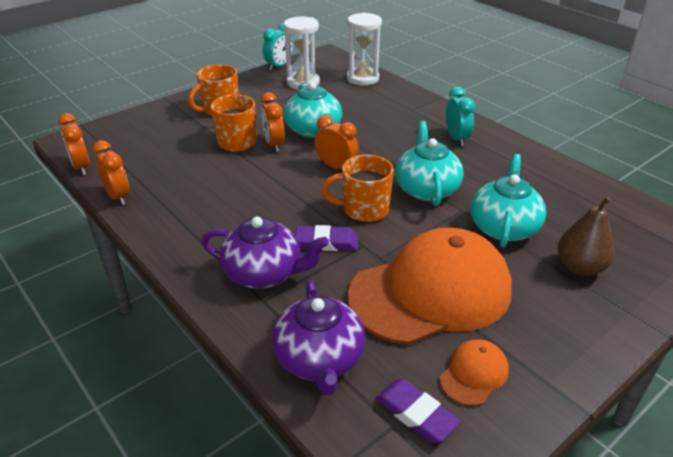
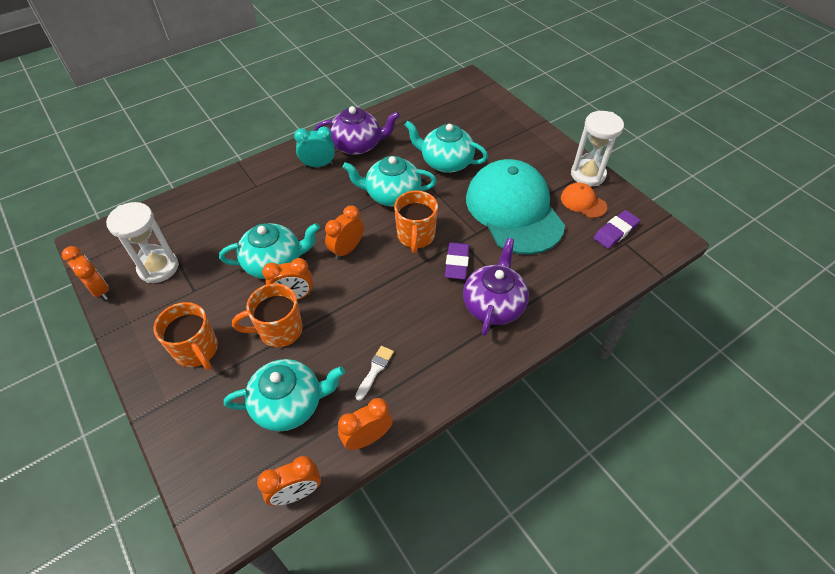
camera: 85 degrees left, 15 degrees up
turquoise clock [263,23,294,70] -> orange clock [62,246,109,300]
purple teapot [272,280,365,395] -> purple teapot moved to [315,106,400,155]
white hourglass [347,13,382,86] -> white hourglass moved to [571,111,624,186]
orange cap [348,227,512,345] -> turquoise cap [466,159,565,255]
brown pear [558,196,615,276] -> none
none -> turquoise teapot [224,359,345,431]
none -> white brush [355,346,394,401]

